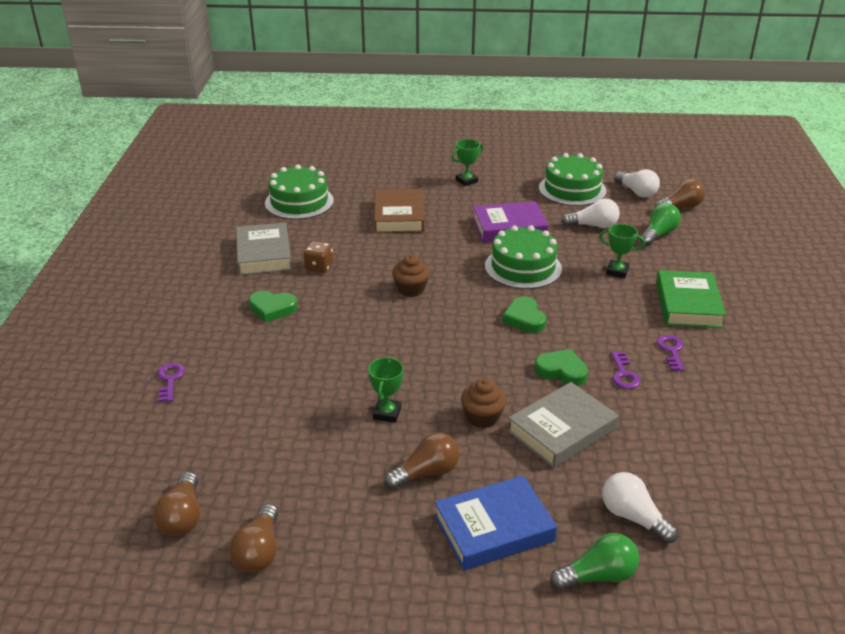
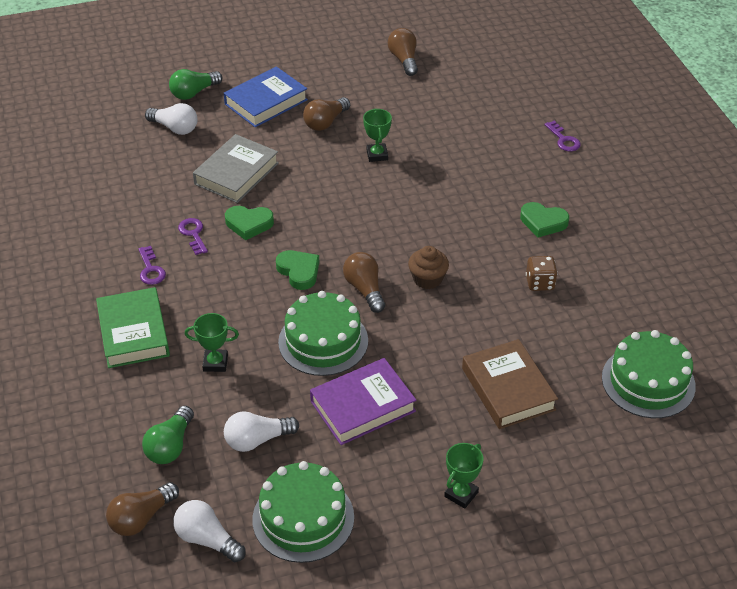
camera: 160 degrees right, 10 degrees up
brown light bulb [153,472,200,536] -> brown light bulb moved to [343,252,385,313]
grey book [236,222,292,275] -> none
green heart [249,291,298,323] -> green heart turned 150 degrees counterclockwise [520,202,569,237]
brown cupcake [461,378,506,428] -> none

